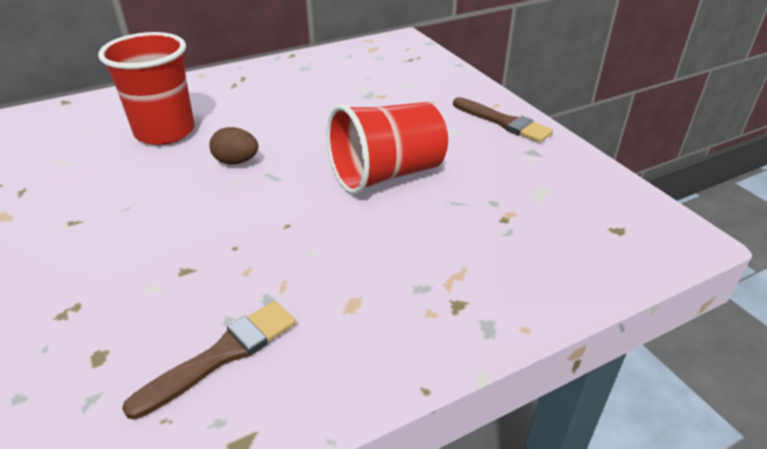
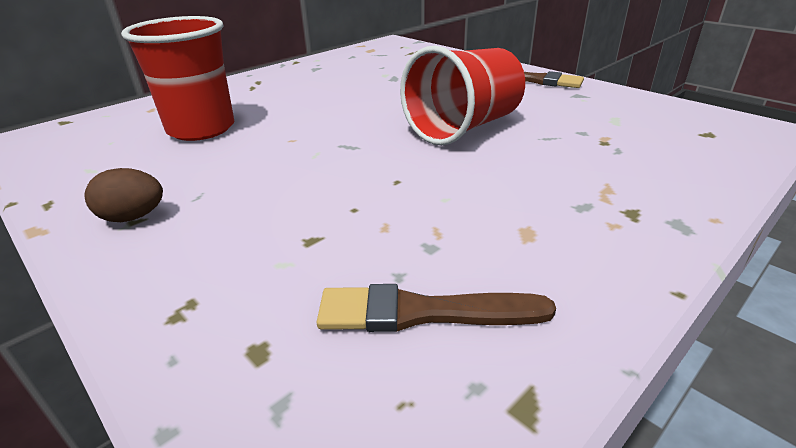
camera: 15 degrees left, 5 degrees down
brown brush [122,301,296,420] -> brown brush turned 120 degrees counterclockwise [316,284,556,332]
brown egg [209,127,259,165] -> brown egg moved to [85,168,163,222]

